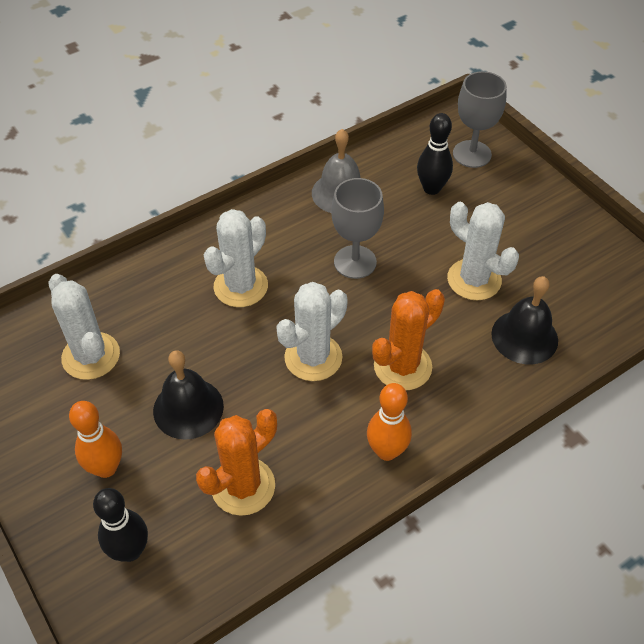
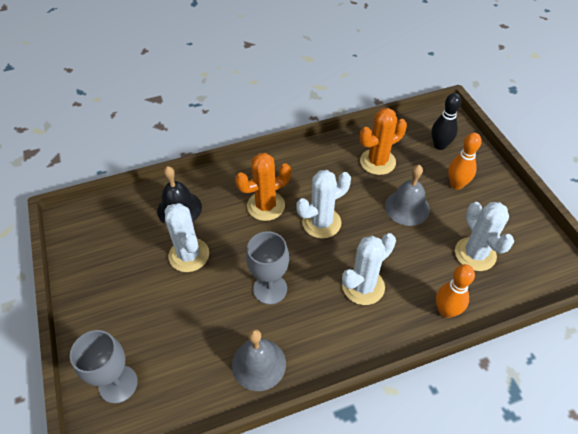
camera: 165 degrees left, 0 degrees up
black bell [153,350,224,440] -> grey bell [385,165,430,226]
orange bowling pin [367,383,412,461] -> orange bowling pin moved to [436,264,475,318]
black bowling pin [417,113,453,195] -> none

